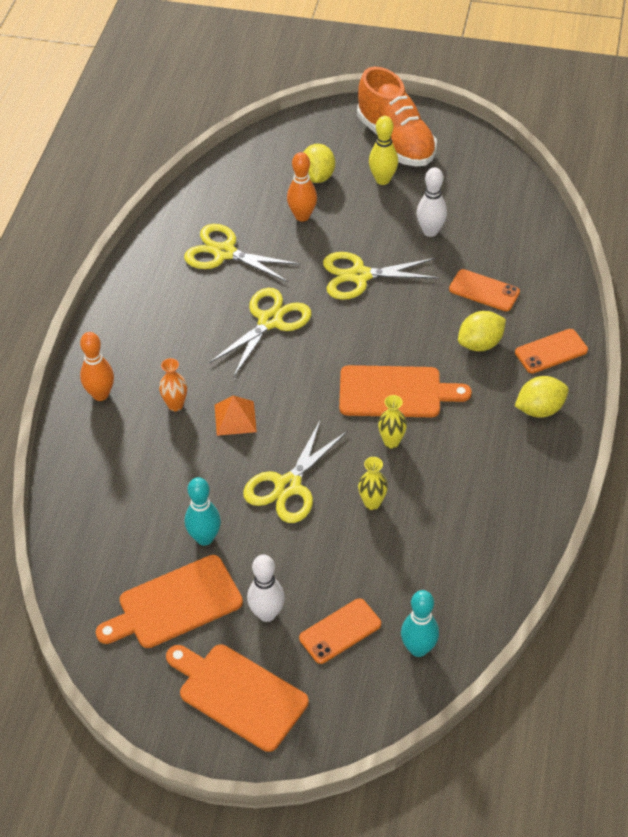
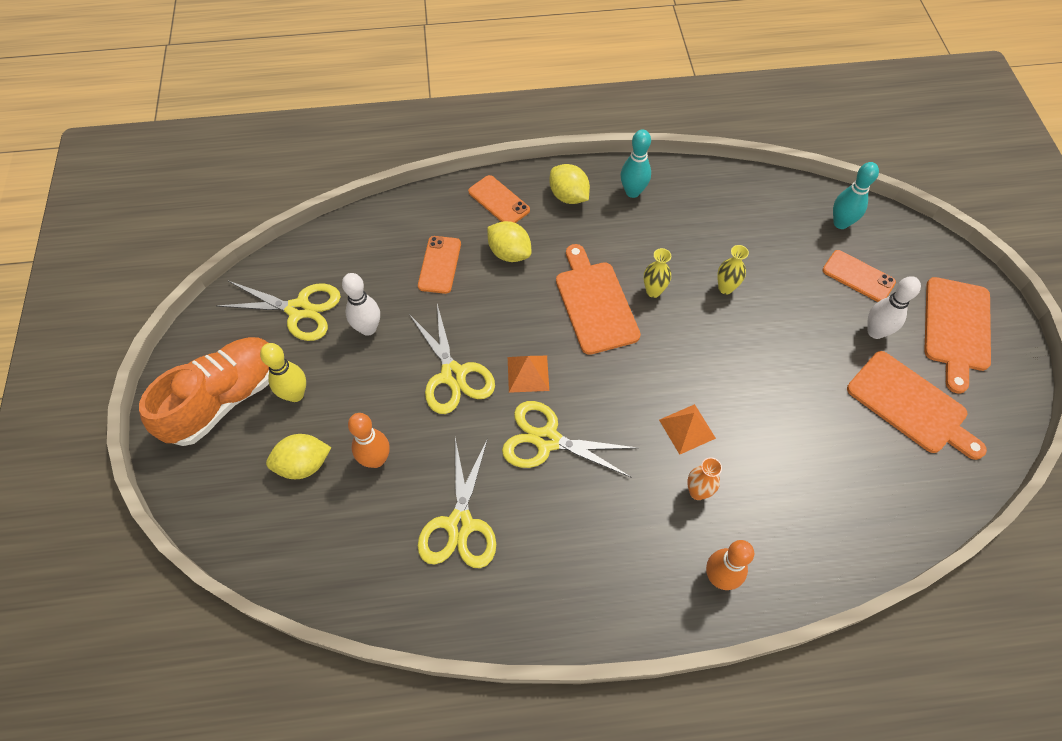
camera: 110 degrees left, 10 degrees up
turquoise bowling pin [185,477,221,546] -> turquoise bowling pin moved to [620,129,651,198]
yellow scissors [243,419,347,523] -> yellow scissors moved to [217,280,341,341]
none -> orange pyramid [508,356,549,393]

